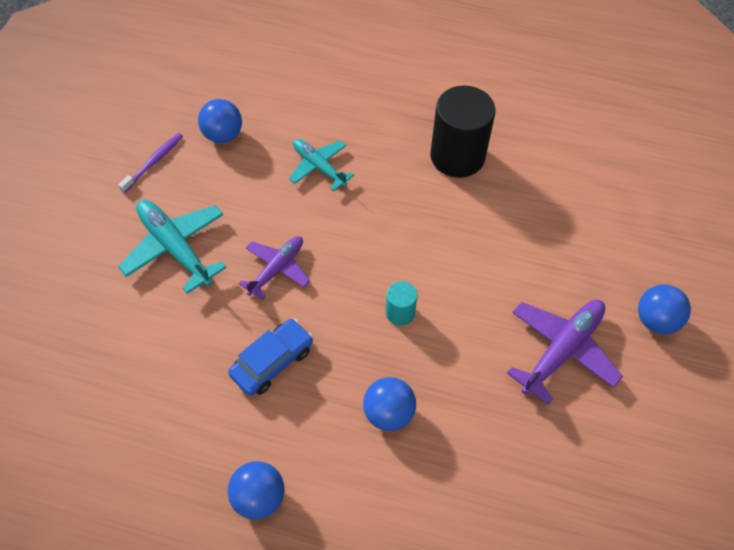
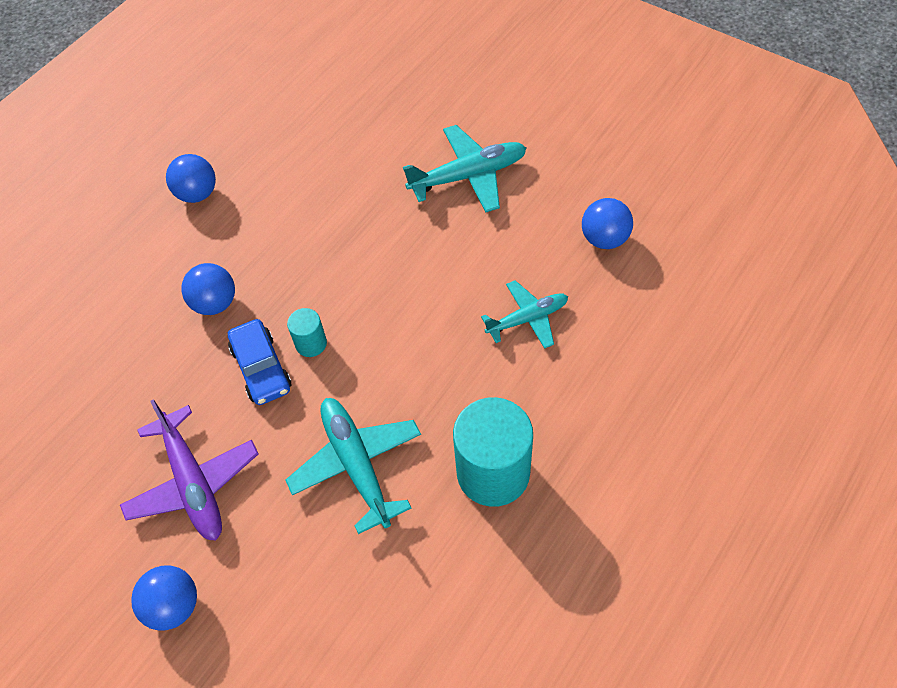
camera: 115 degrees right, 0 degrees up
purple toothbrush [118,133,183,193] -> none
blue car [228,319,313,396] -> blue car moved to [228,319,291,405]
purple plane [239,236,310,300] -> none
black cylinder [430,86,496,178] -> turquoise cylinder [453,397,533,507]
none -> turquoise plane [286,398,421,534]

